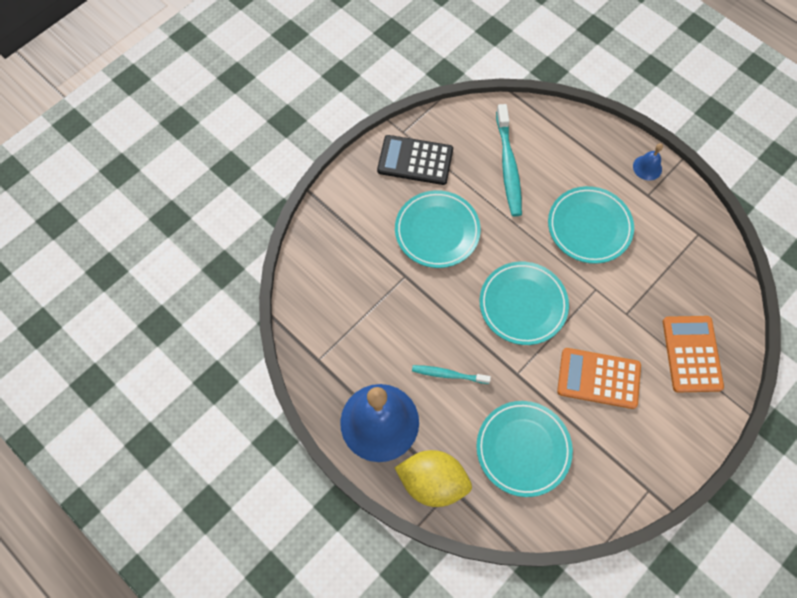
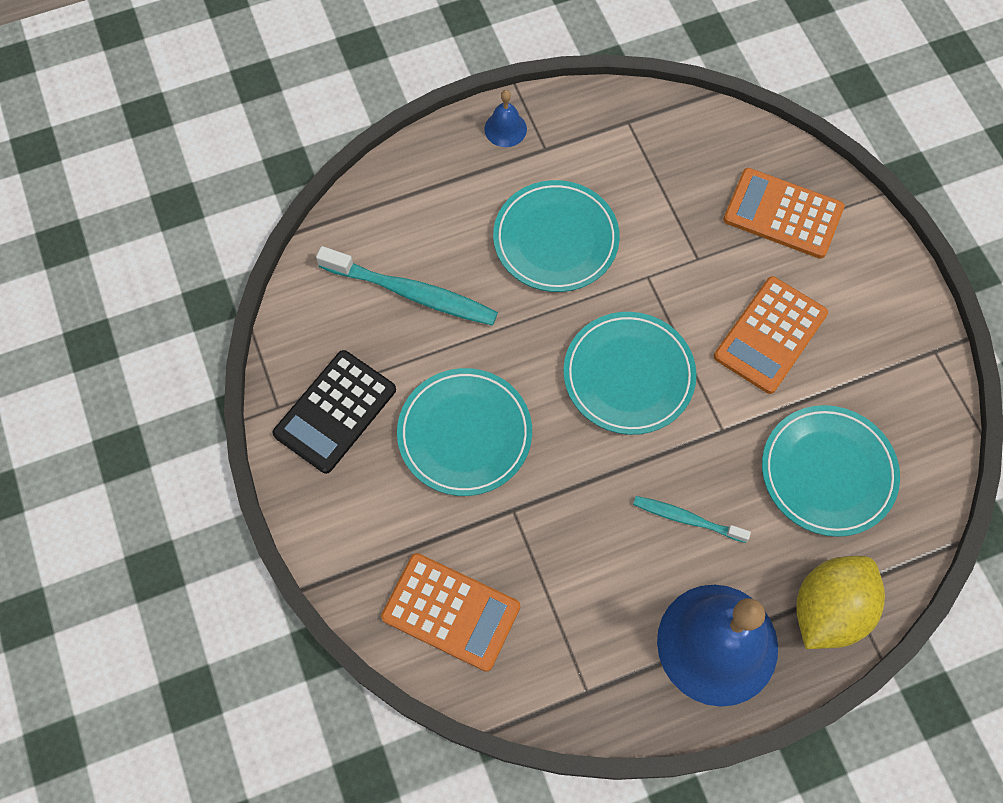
camera: 65 degrees left, 0 degrees up
turquoise toothbrush [412,365,491,384] -> turquoise toothbrush turned 75 degrees clockwise [633,496,751,543]
none -> orange calculator [381,553,520,672]

